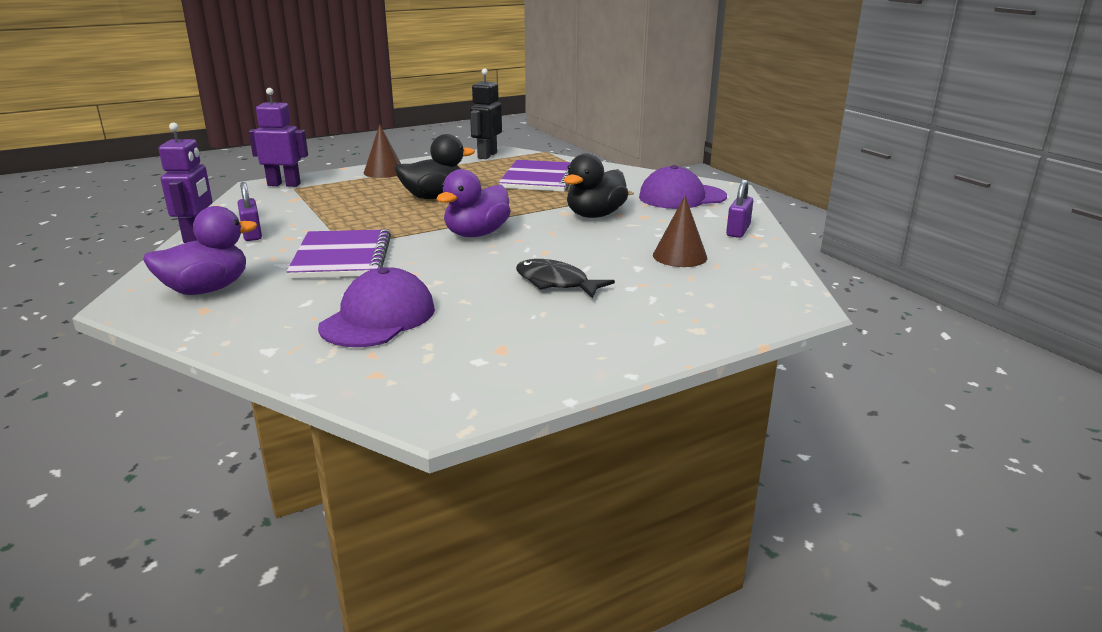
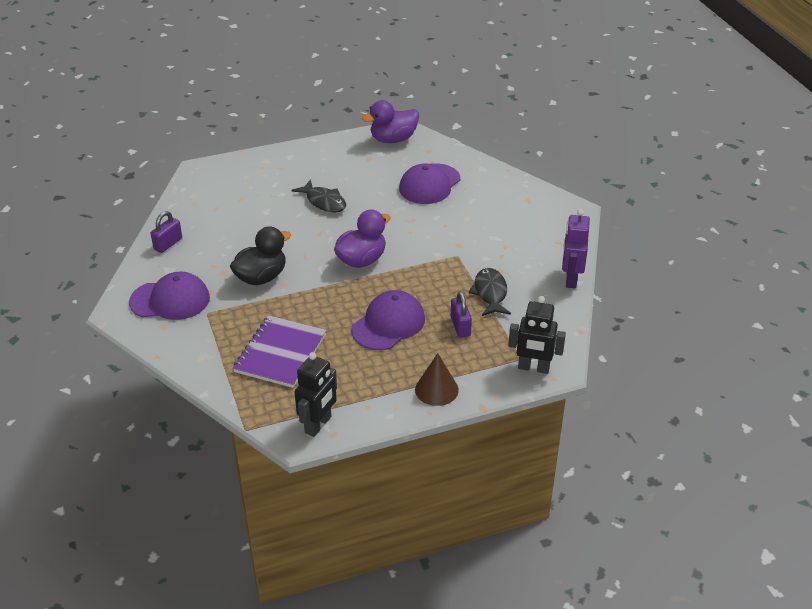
camera: 170 degrees left, 15 degrees up
purple duck [143,206,257,295] -> purple duck moved to [362,100,419,143]
purple padlock [238,182,262,241] -> purple padlock moved to [451,291,472,338]
purple robot [249,88,308,187] -> black robot [508,296,566,374]
purple notebook [286,229,391,279] -> none
black duck [395,134,475,199] -> purple cap [351,290,425,350]
brown cone [653,196,707,267] -> none
none -> black fish [468,268,511,316]

